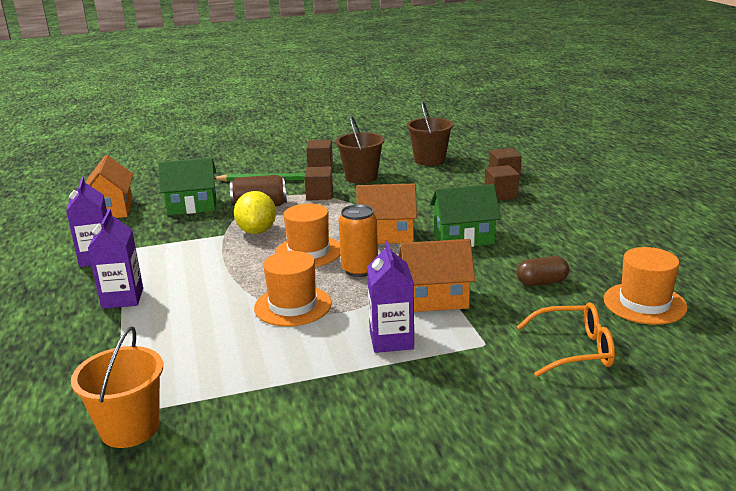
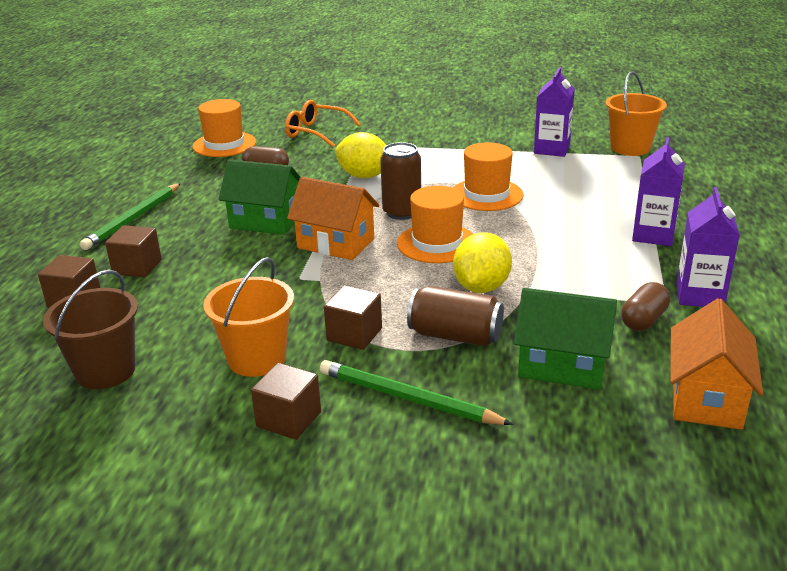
camera: 155 degrees left, 5 degrees up
brown bucket [336,115,385,183] -> orange bucket [203,257,294,377]
orange can [339,204,378,277] -> brown can [380,142,421,220]
purple carton [367,241,414,353] -> purple carton moved to [534,67,575,157]
orange house [399,239,475,312] -> yellow lemon [335,132,386,178]
none -> green pencil [80,183,181,250]
none -> brown capsule [621,282,670,331]

